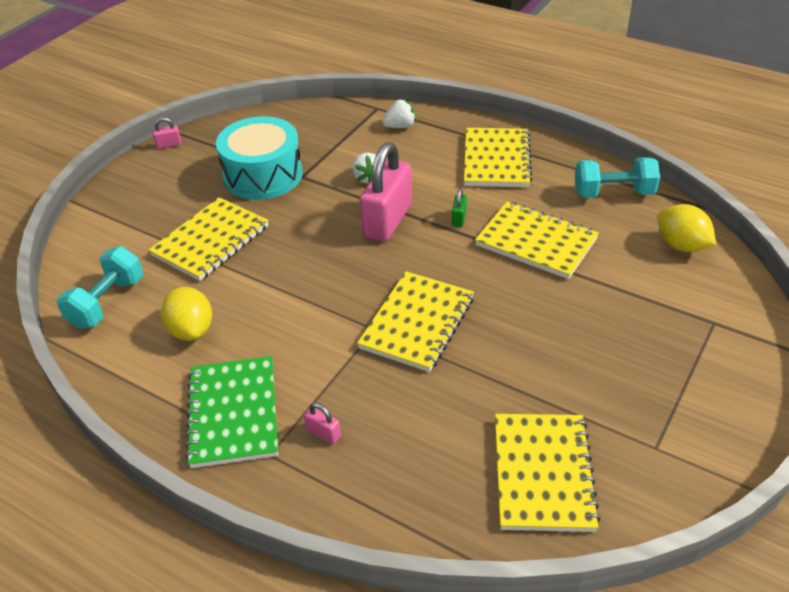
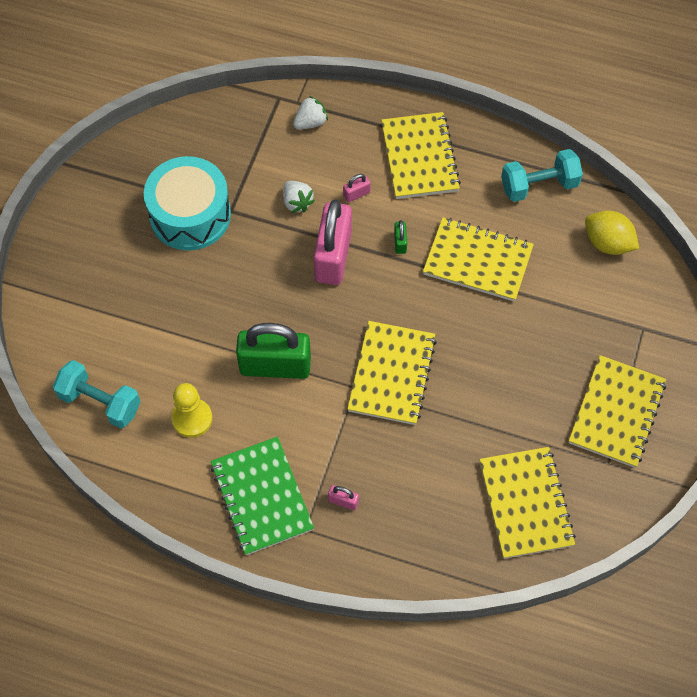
camera: 15 degrees left, 20 degrees up
turquoise dumbbell [57,246,144,329] -> turquoise dumbbell turned 75 degrees counterclockwise [53,360,141,429]
yellow notebook [148,197,269,281] -> yellow notebook moved to [569,355,666,468]
pink padlock [153,117,181,149] -> pink padlock moved to [343,174,371,202]
yellow lemon [161,287,212,341] -> yellow pawn [171,383,212,438]
none -> green padlock [236,323,311,379]

